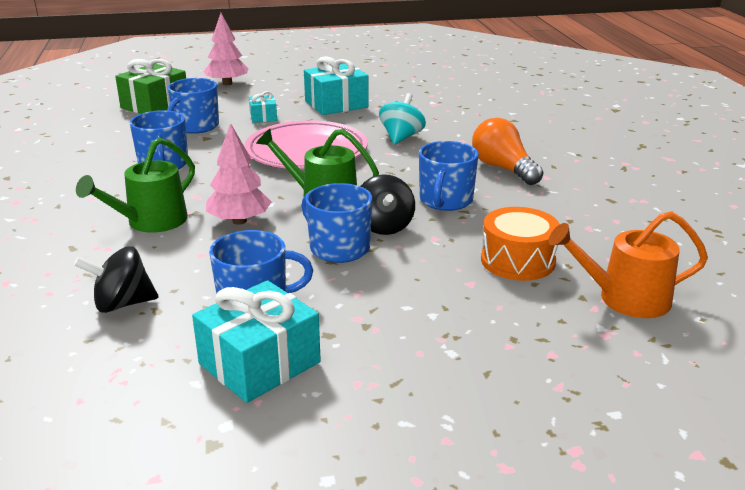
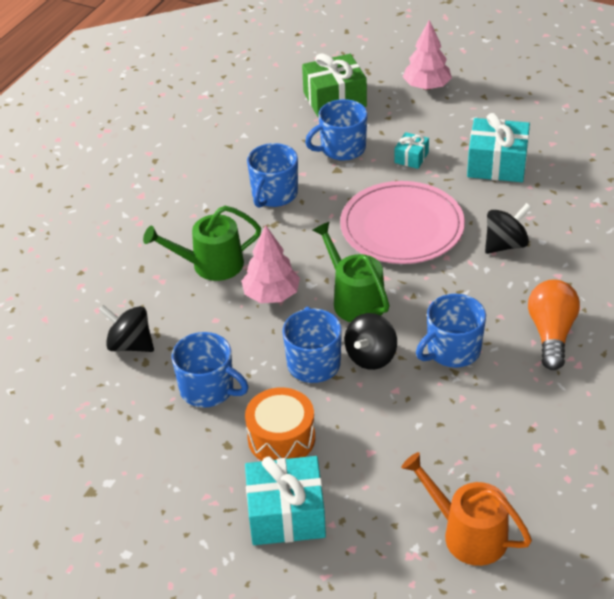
camera: 40 degrees right, 15 degrees up
turquoise gift [192,280,321,403] -> turquoise gift moved to [245,456,326,545]
turquoise spinning top [379,93,426,145] -> black spinning top [485,203,531,254]
orange drum [481,207,560,281] -> orange drum moved to [245,387,315,461]

